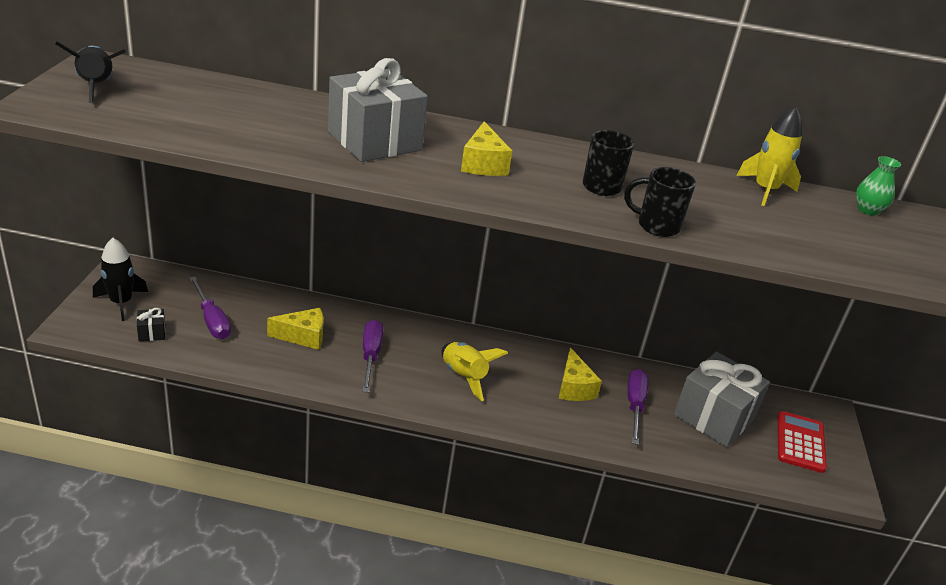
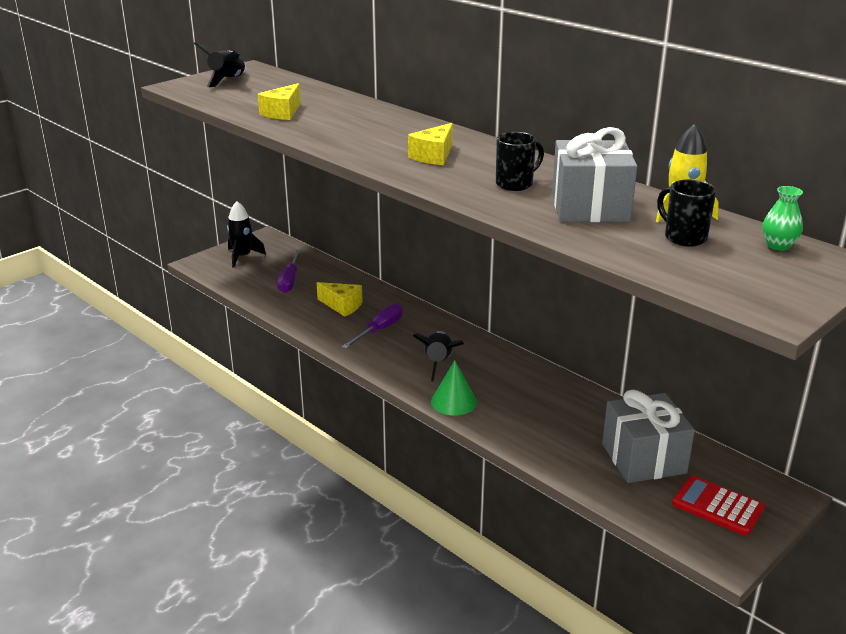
camera: 40 degrees right, 5 degrees down
black gift [137,308,165,341] -> none
grey gift [328,58,428,162] -> grey gift moved to [552,127,637,222]
yellow rocket [441,342,508,401] -> black rocket [413,331,464,382]
yellow cheese [558,347,602,401] -> yellow cheese moved to [258,83,301,120]
black mug [624,167,696,237] -> black mug moved to [657,180,716,247]
purple screwdriver [627,369,649,445] -> none
red calculator [778,411,827,473] -> red calculator turned 105 degrees counterclockwise [672,476,765,536]
none -> green cone [431,360,477,416]

